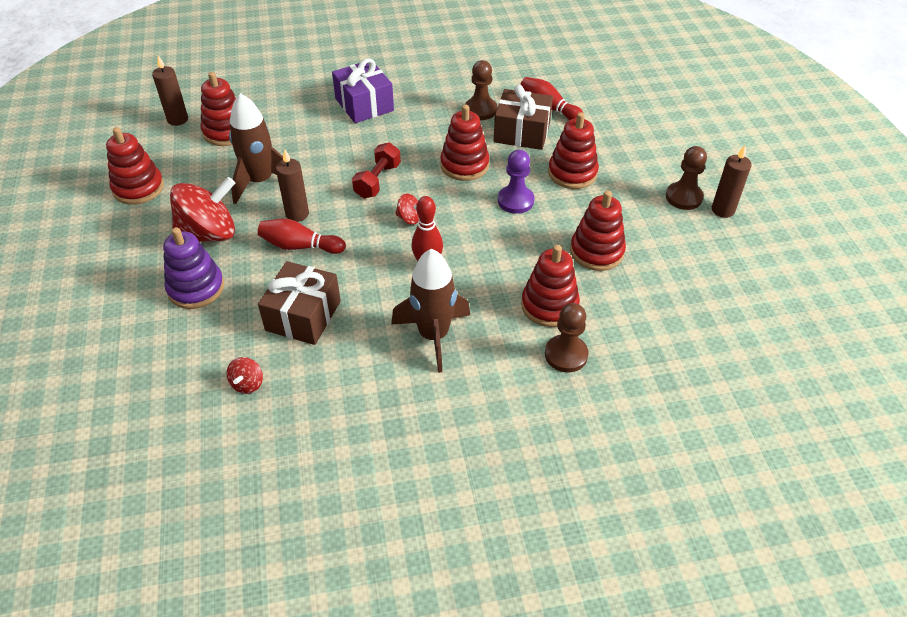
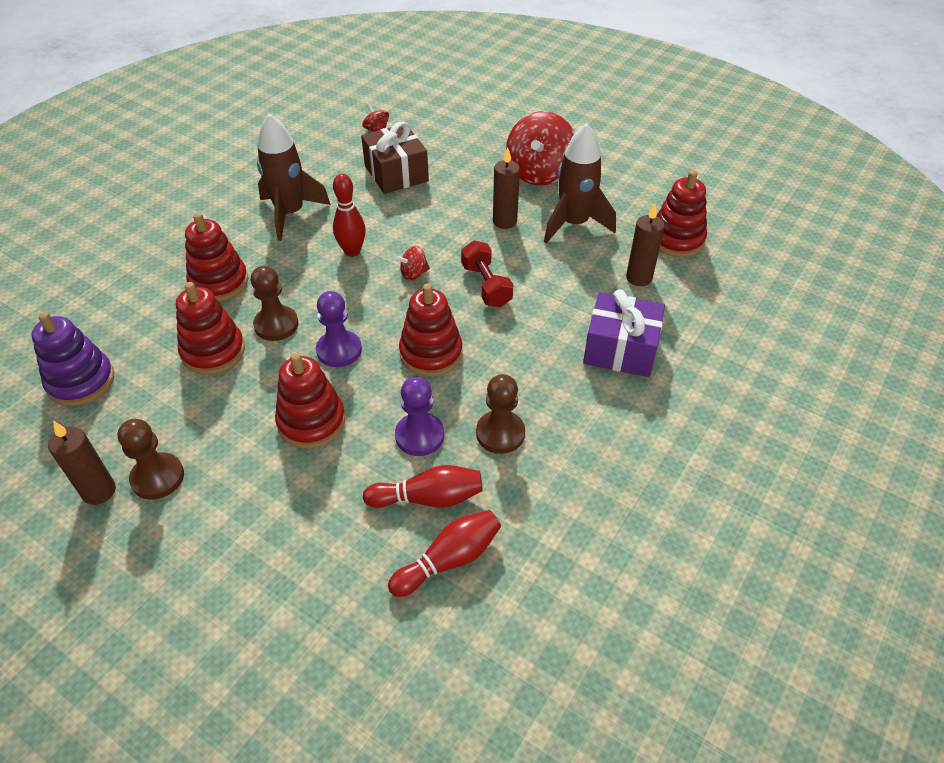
camera: 135 degrees right, 0 degrees up
red stacking toy [106,127,164,205] -> none
brown candle [152,56,188,126] -> brown candle moved to [626,203,665,286]
purple stacking toy [163,227,224,309] -> purple stacking toy moved to [31,312,114,406]
red bowling pin [258,219,346,254] -> red bowling pin moved to [388,510,501,597]
brown gift [494,85,553,150] -> purple pawn [395,377,444,456]
brown pawn [545,303,589,372] -> brown pawn moved to [251,266,298,341]

